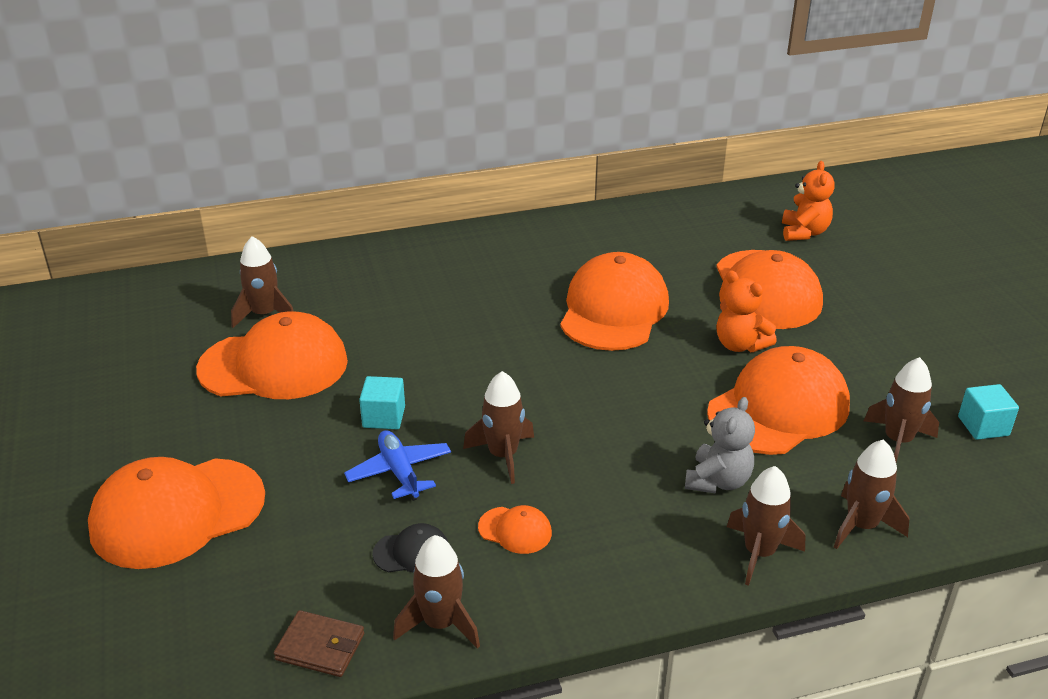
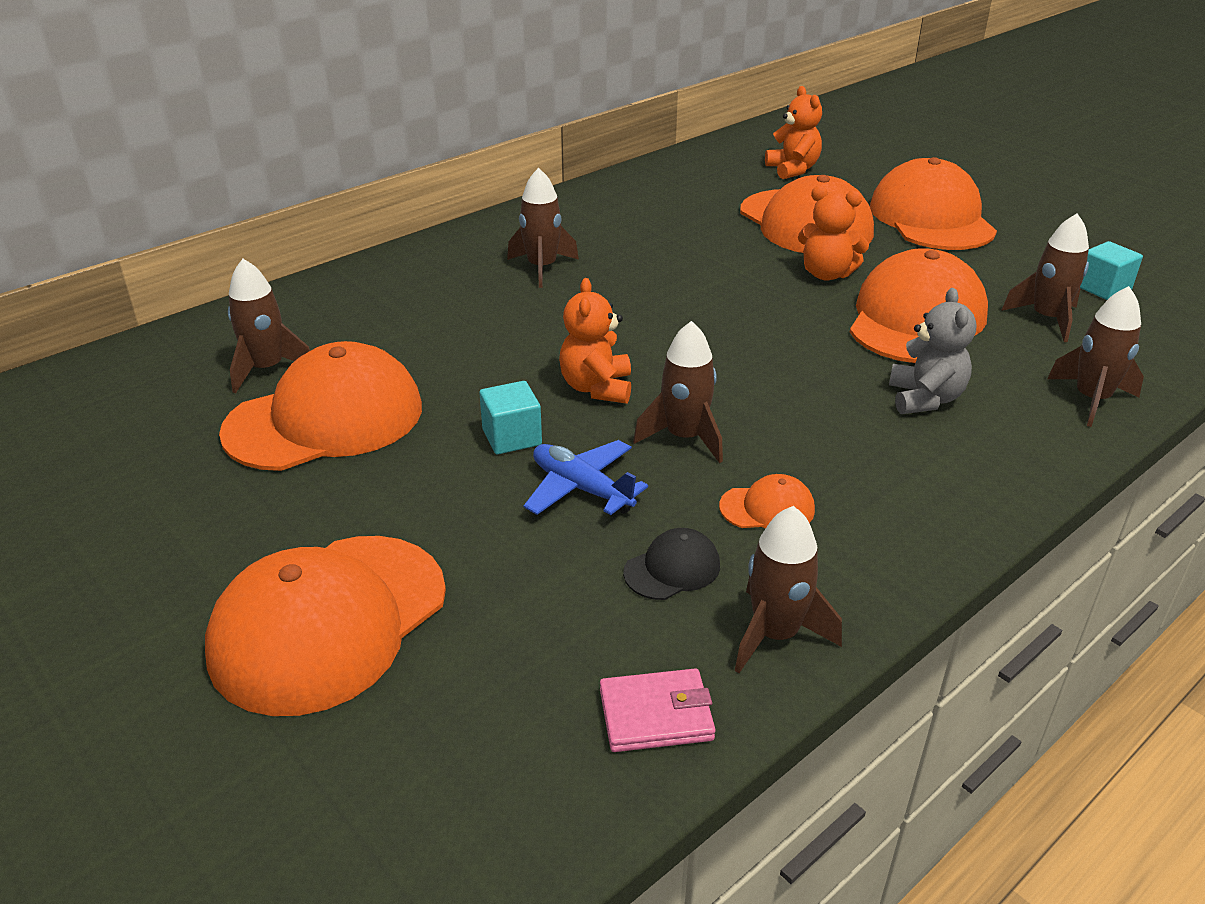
camera: 25 degrees left, 0 degrees up
brown wallet [274,610,364,677] -> pink wallet [600,668,716,752]
orange cap [560,252,669,351] -> orange cap moved to [870,157,997,250]
brown rocket [727,466,806,586] -> brown rocket moved to [507,168,579,288]
none -> orange teddy bear [559,278,631,404]

